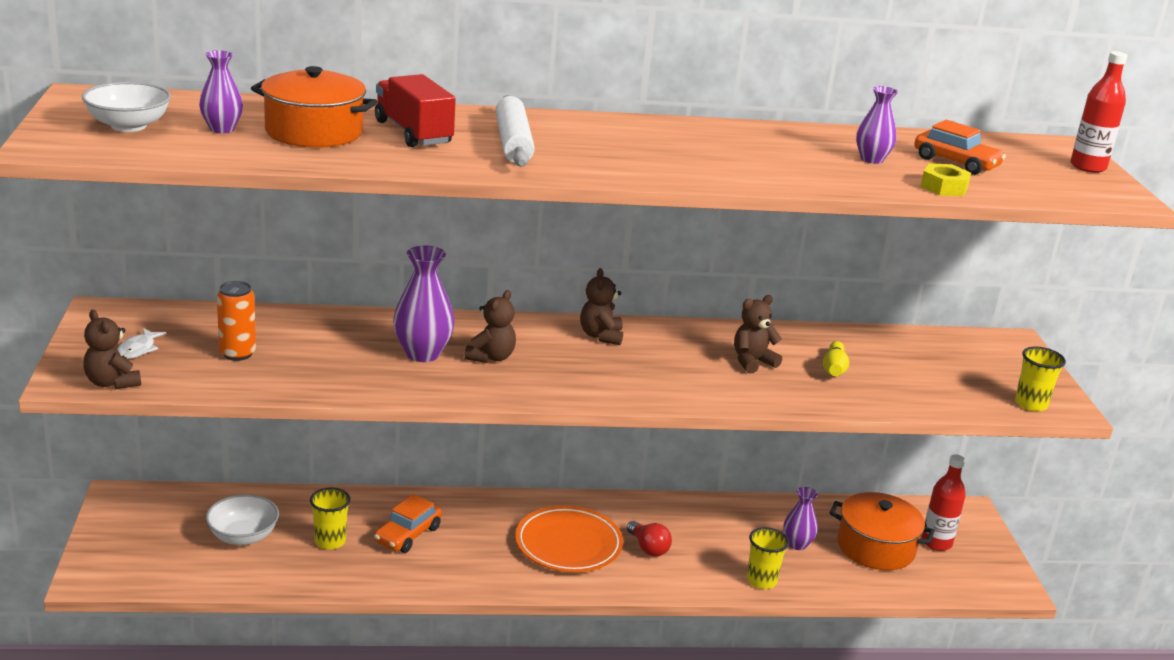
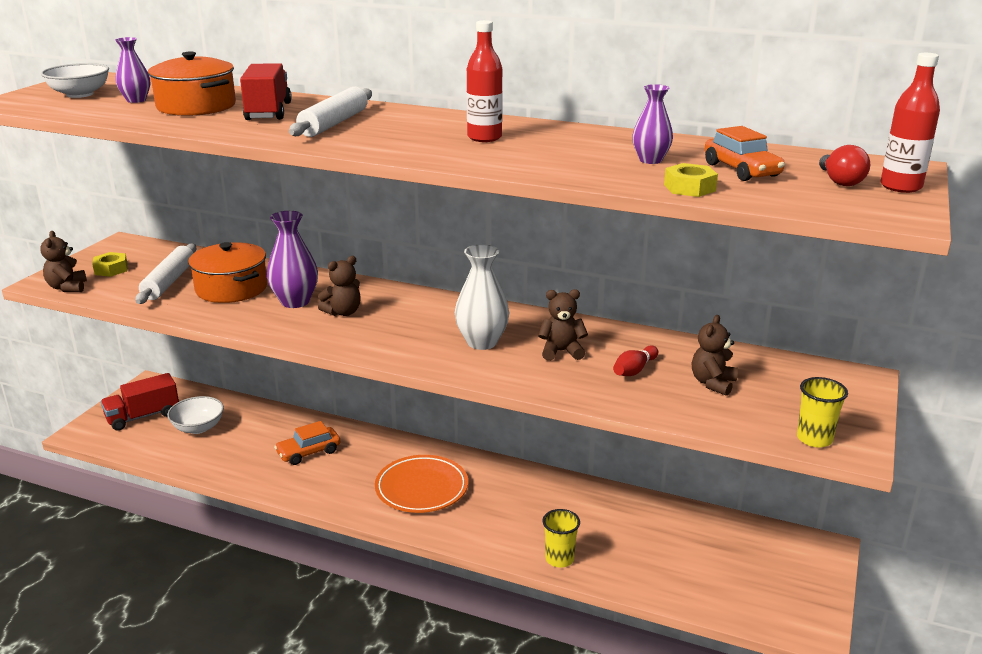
camera: 30 degrees right, 0 degrees up
white fish [117,328,166,359] -> yellow nut [92,252,128,277]
orange can [217,281,256,361] -> white rolling pin [135,243,197,304]
yellow cup [310,487,351,550] -> none
brown teddy bear [580,268,623,345] -> brown teddy bear moved to [692,315,738,396]
red light bulb [627,521,672,557] -> red light bulb moved to [819,145,870,186]
purple vase [783,487,818,550] -> none
yellow bowling pin [823,341,849,376] -> red bowling pin [613,345,658,376]
orange pot [830,492,934,570] -> orange pot moved to [188,242,267,303]
red bottle [921,454,966,551] -> red bottle moved to [467,20,503,142]
none -> red truck [101,373,179,431]
none -> white vase [455,244,509,350]

